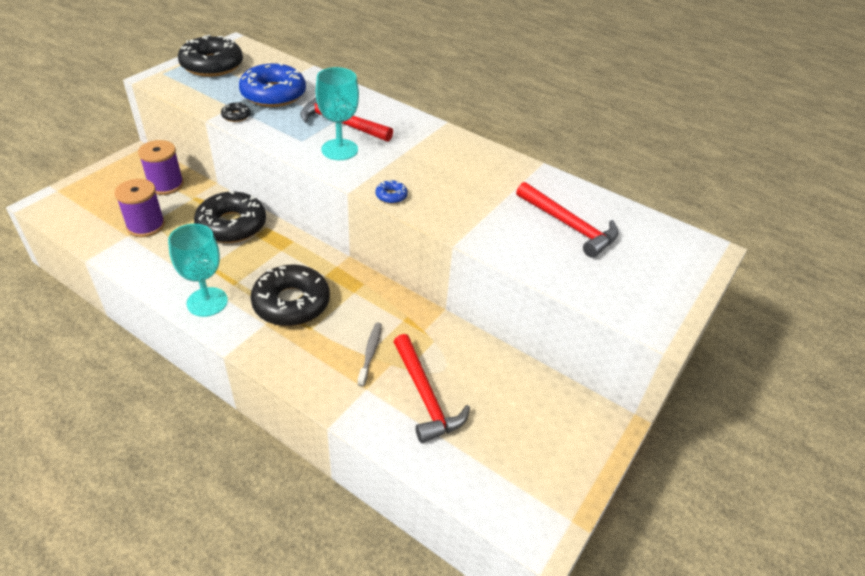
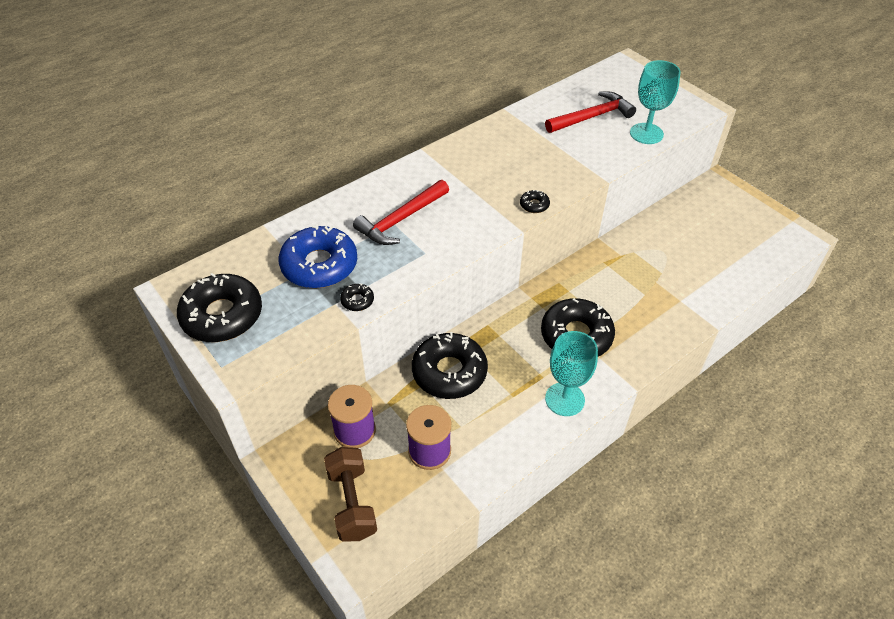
camera: 70 degrees left, 5 degrees up
turquoise goblet [316,67,359,160] -> turquoise goblet moved to [630,60,681,144]
grey toothbrush [357,322,382,386] -> none
blue donut [375,180,408,204] -> black donut [520,190,550,213]
red hammer [394,334,470,443] -> none
none -> brown dumbbell [324,447,377,541]

